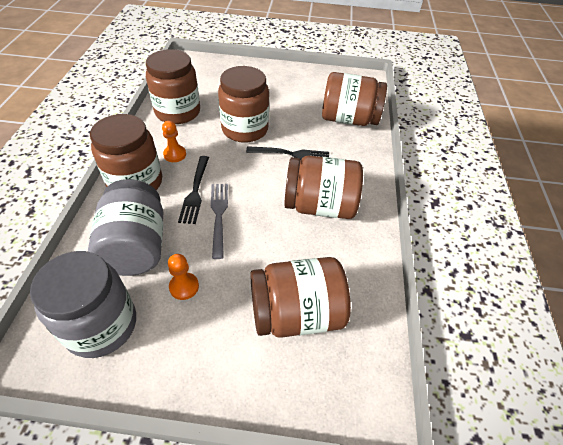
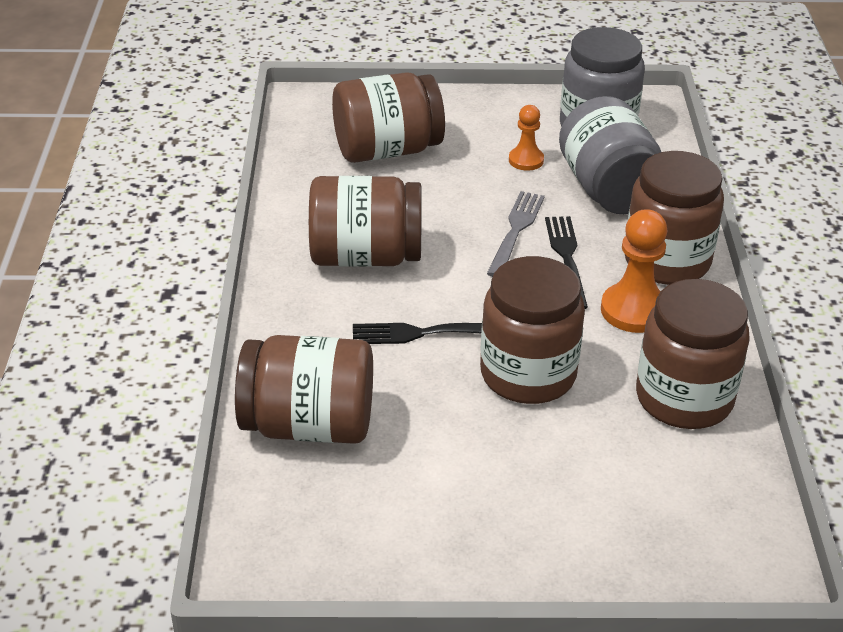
camera: 175 degrees right, 10 degrees down
orange pawn [162,121,186,162] -> orange pawn [601,209,668,333], size x1.66
grey fork [211,184,228,259] -> grey fork turned 150 degrees counterclockwise [487,191,545,277]

